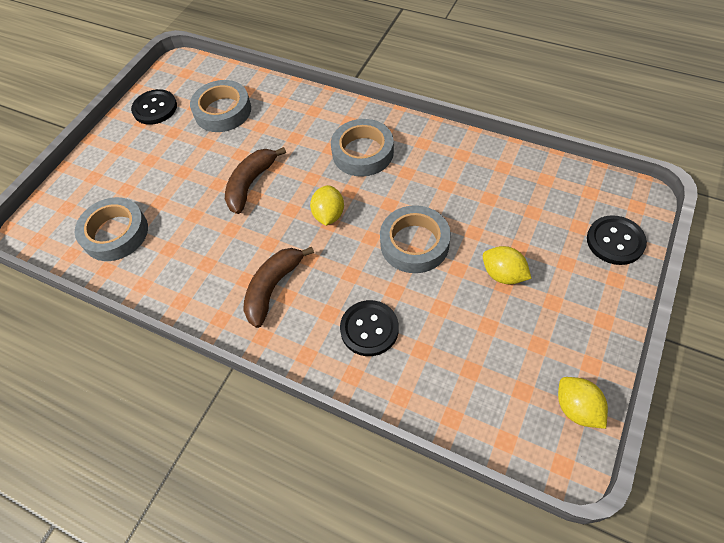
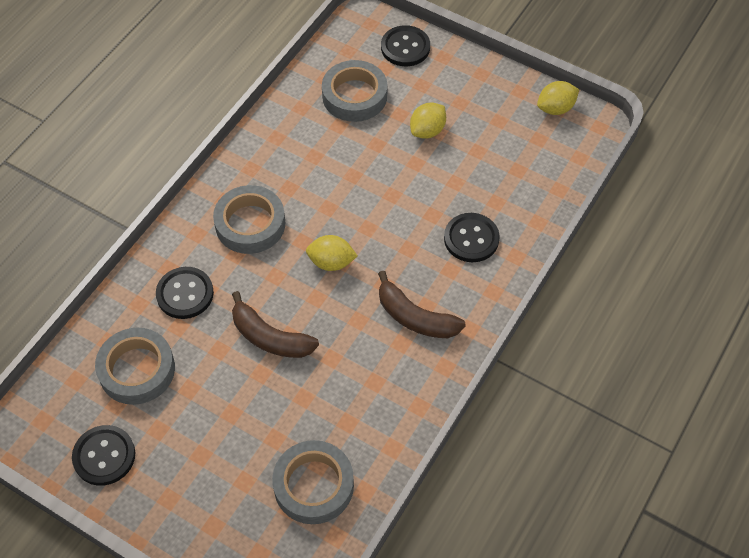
camera: 90 degrees left, 0 degrees up
grey tape [380,205,451,273] -> grey tape moved to [322,60,388,122]
none -> black button [156,267,214,319]

